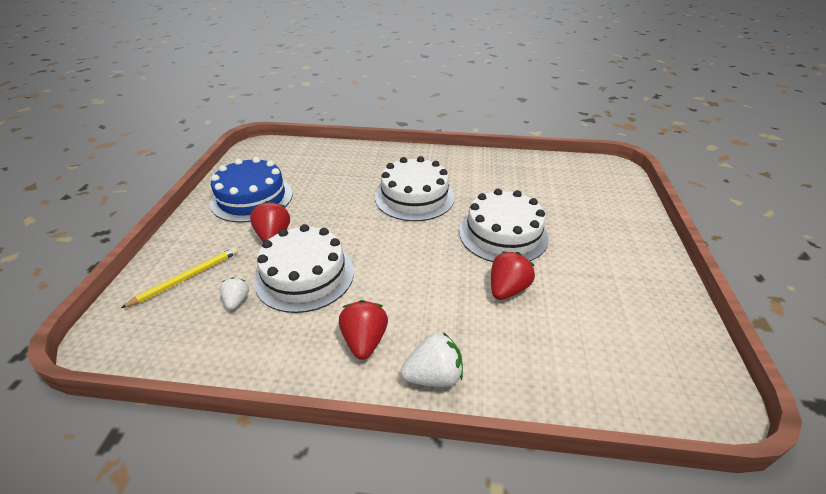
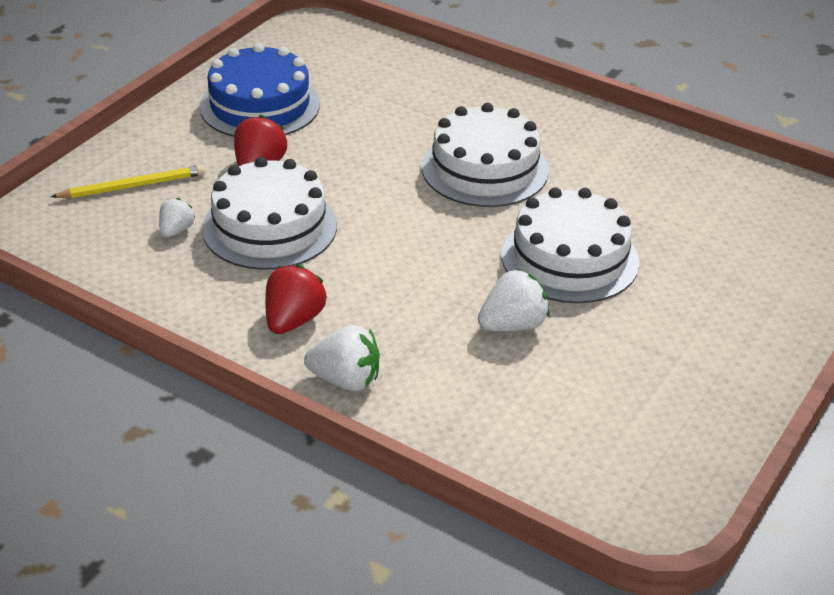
camera: 25 degrees right, 0 degrees up
red strawberry [491,251,535,300] -> white strawberry [478,269,550,331]

